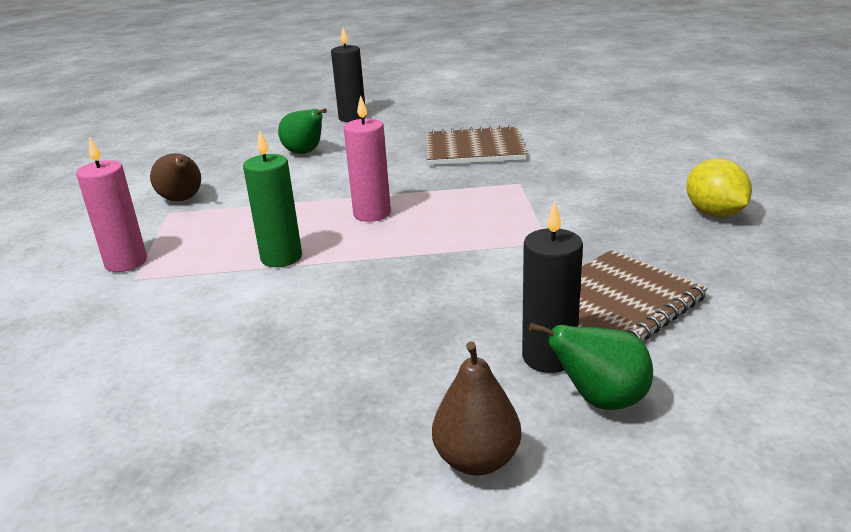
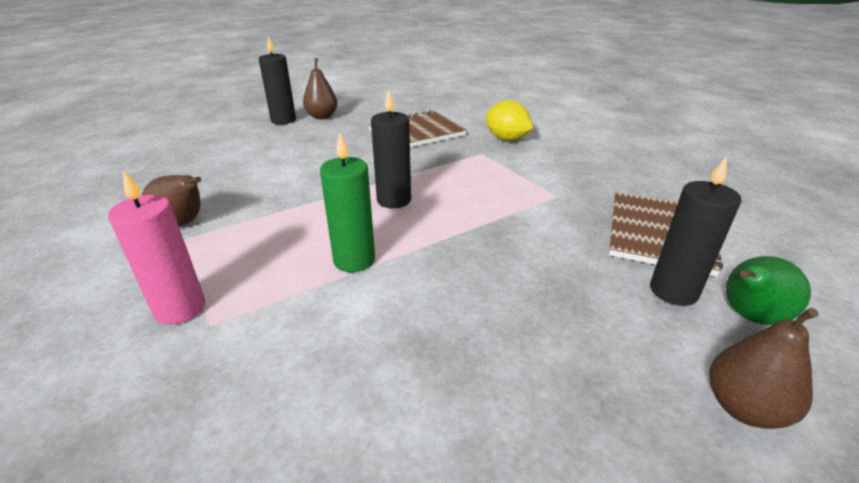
camera: 30 degrees left, 5 degrees up
green pear [278,109,327,154] -> none
pink candle [344,95,391,222] -> black candle [371,89,411,208]
yellow lemon [686,159,752,217] -> yellow lemon moved to [486,101,533,141]
none -> brown pear [303,58,338,119]

